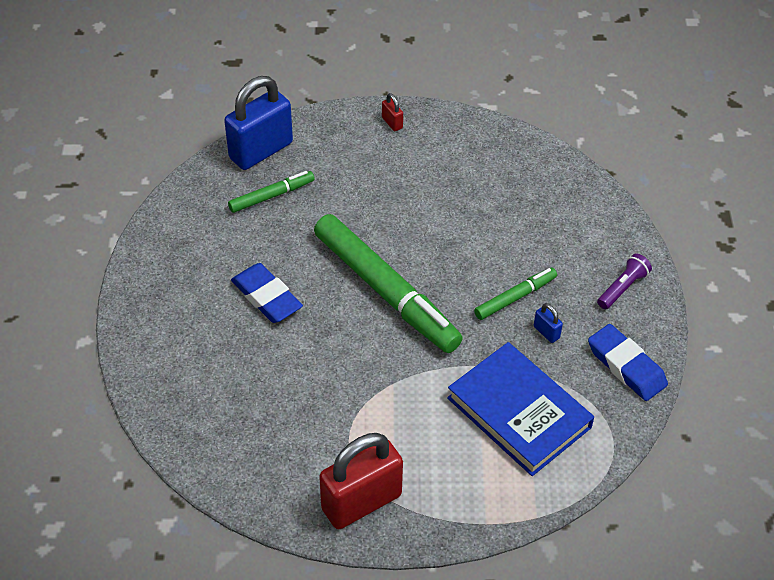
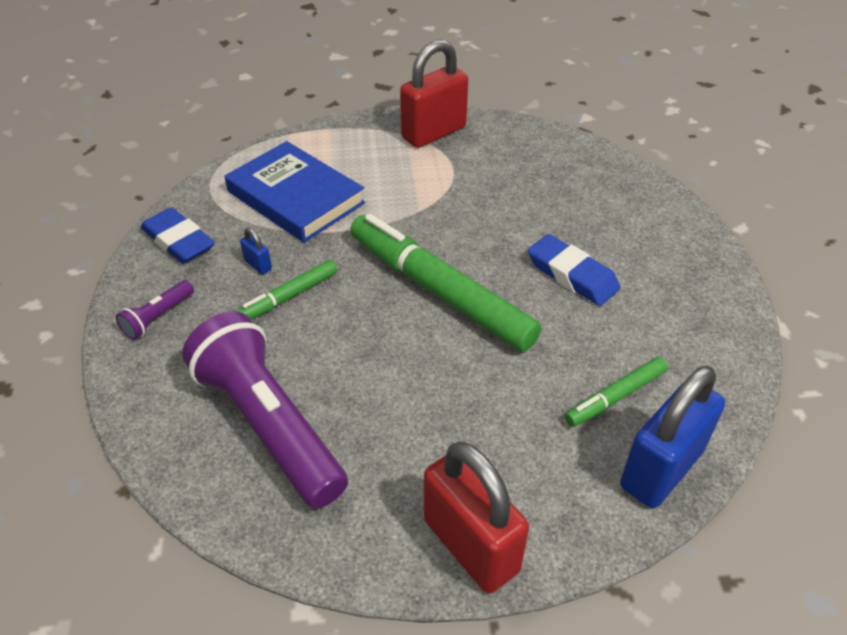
camera: 175 degrees right, 5 degrees down
red padlock [382,93,403,131] -> red padlock [424,442,529,593], size x2.50
none -> purple flashlight [182,311,348,509]

